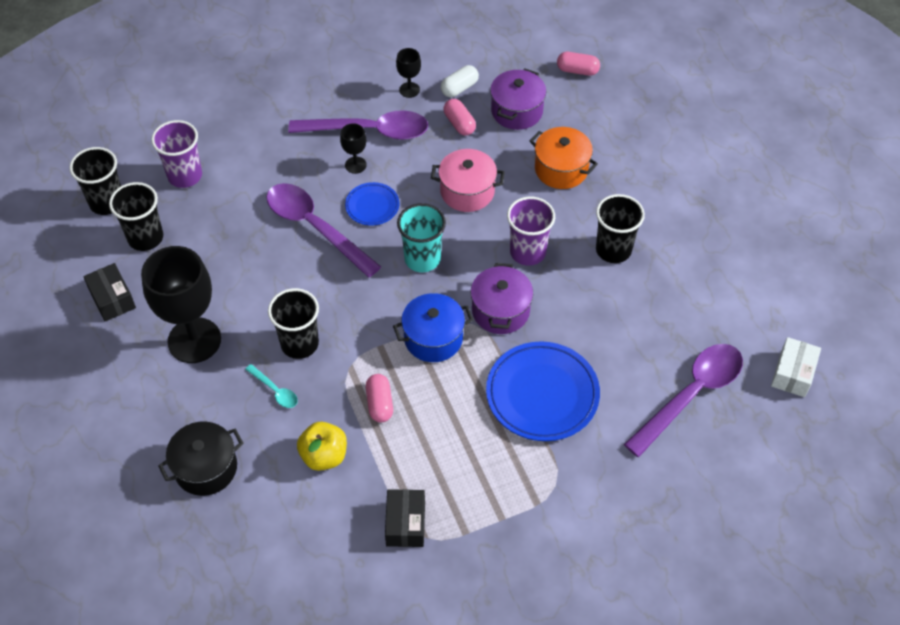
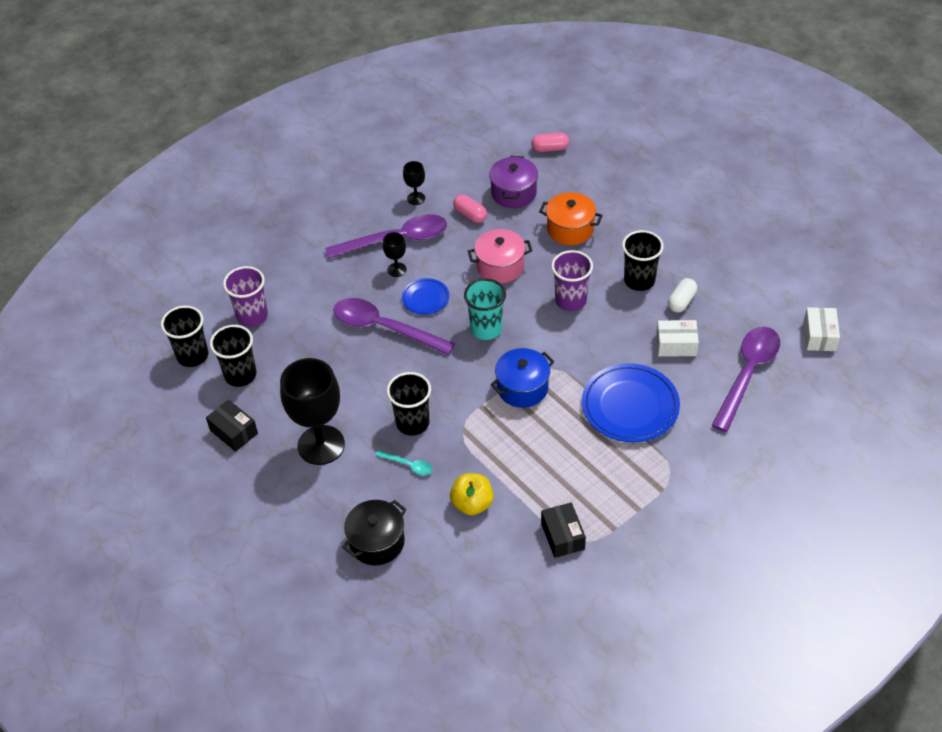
camera: 15 degrees left, 5 degrees down
pink capsule [366,374,393,423] -> none
white capsule [441,65,479,97] -> white capsule moved to [668,278,697,313]
purple pot [471,263,533,334] -> none
none -> white box [656,320,699,356]

